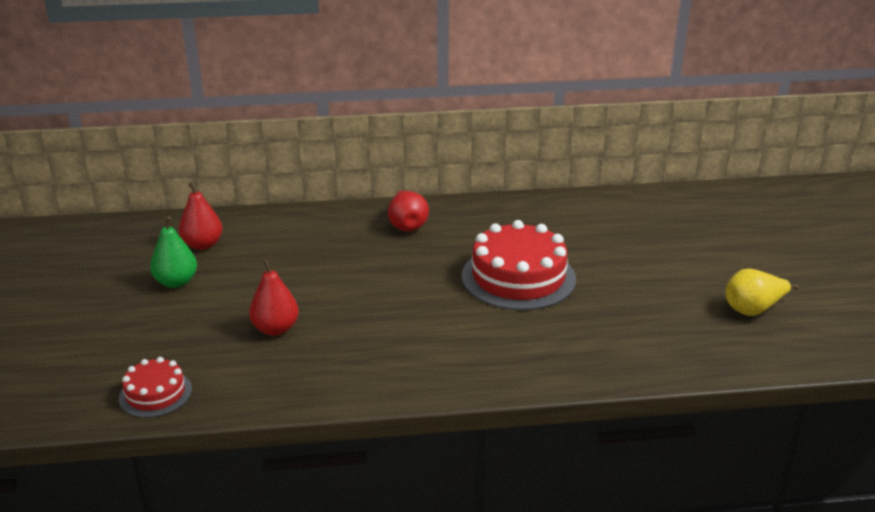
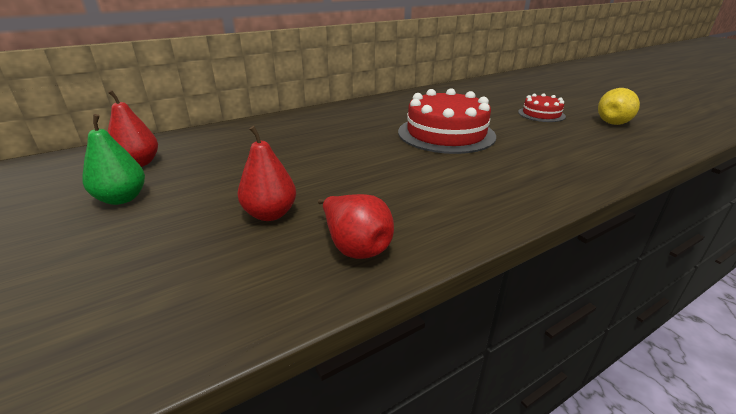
camera: 25 degrees left, 0 degrees up
red cake [119,357,192,418] -> red cake moved to [518,93,566,122]
red pear [388,190,429,232] -> red pear moved to [318,194,394,259]

